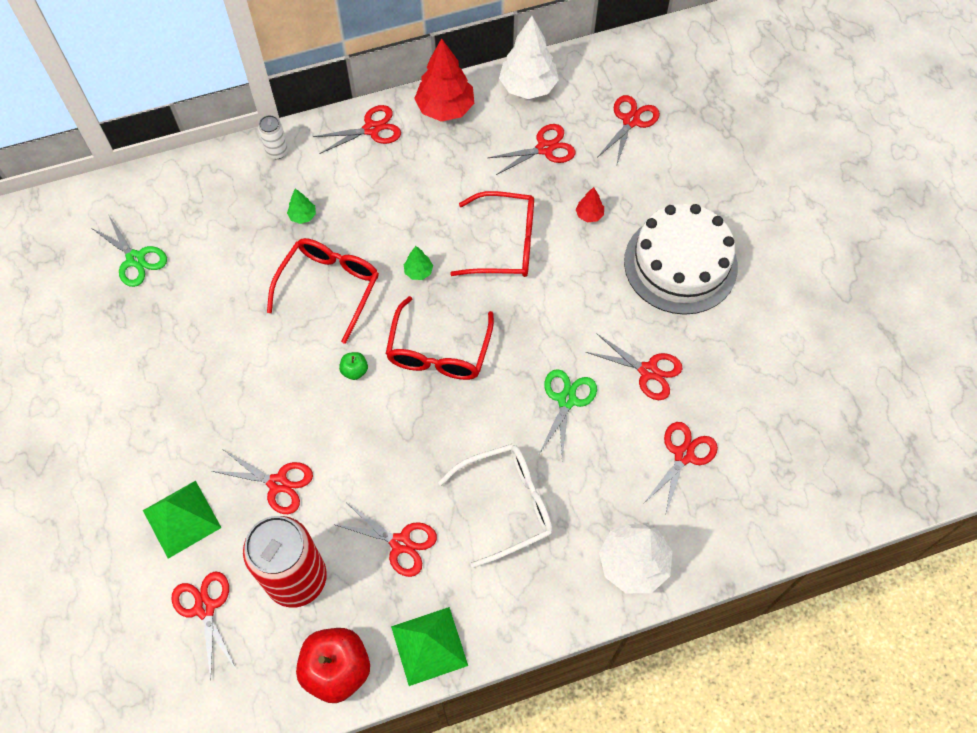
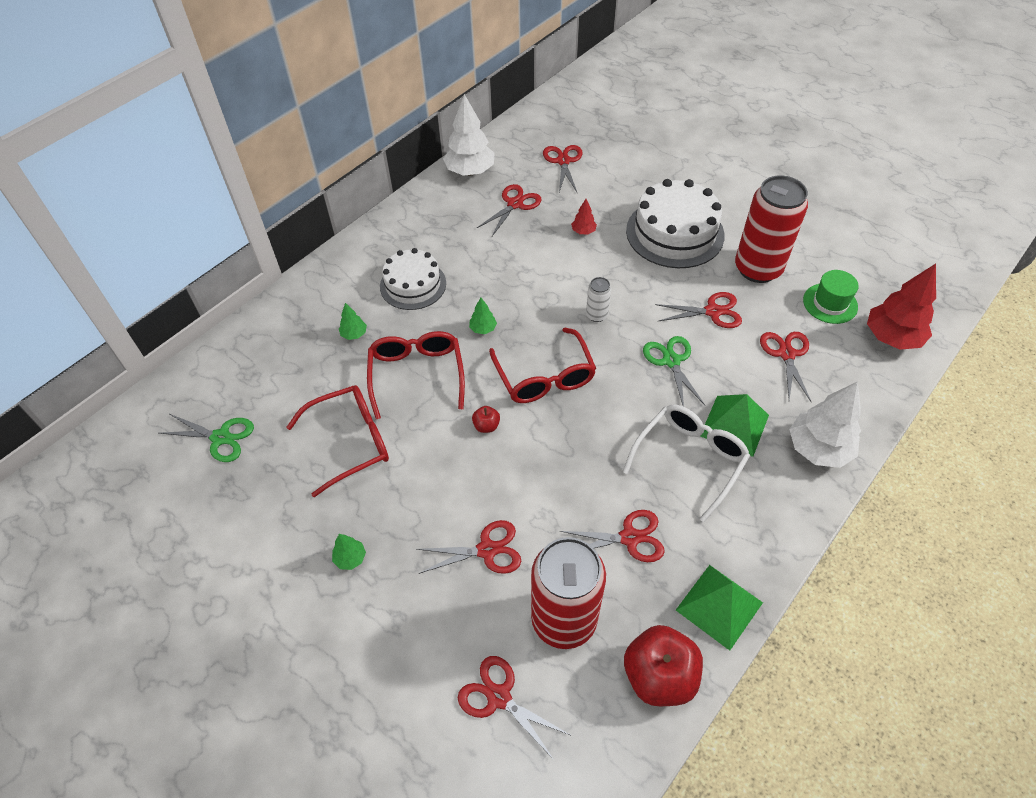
camera: 30 degrees left, 10 degrees down
green pyramid [143,481,222,559] -> green pyramid moved to [701,394,769,457]
white can [258,115,288,159] -> white can moved to [586,277,611,322]
red scissors [313,105,401,154] -> none
green apple [339,352,368,380] -> red apple [472,406,500,433]
red tree [414,38,474,122] -> red tree moved to [867,264,936,350]
red glasses [450,191,534,277] -> red glasses moved to [286,385,389,497]
none -> green tree [332,534,366,570]
none -> white cake [380,248,446,310]
none -> red can [735,175,808,283]
none -> green hat [803,270,859,324]

